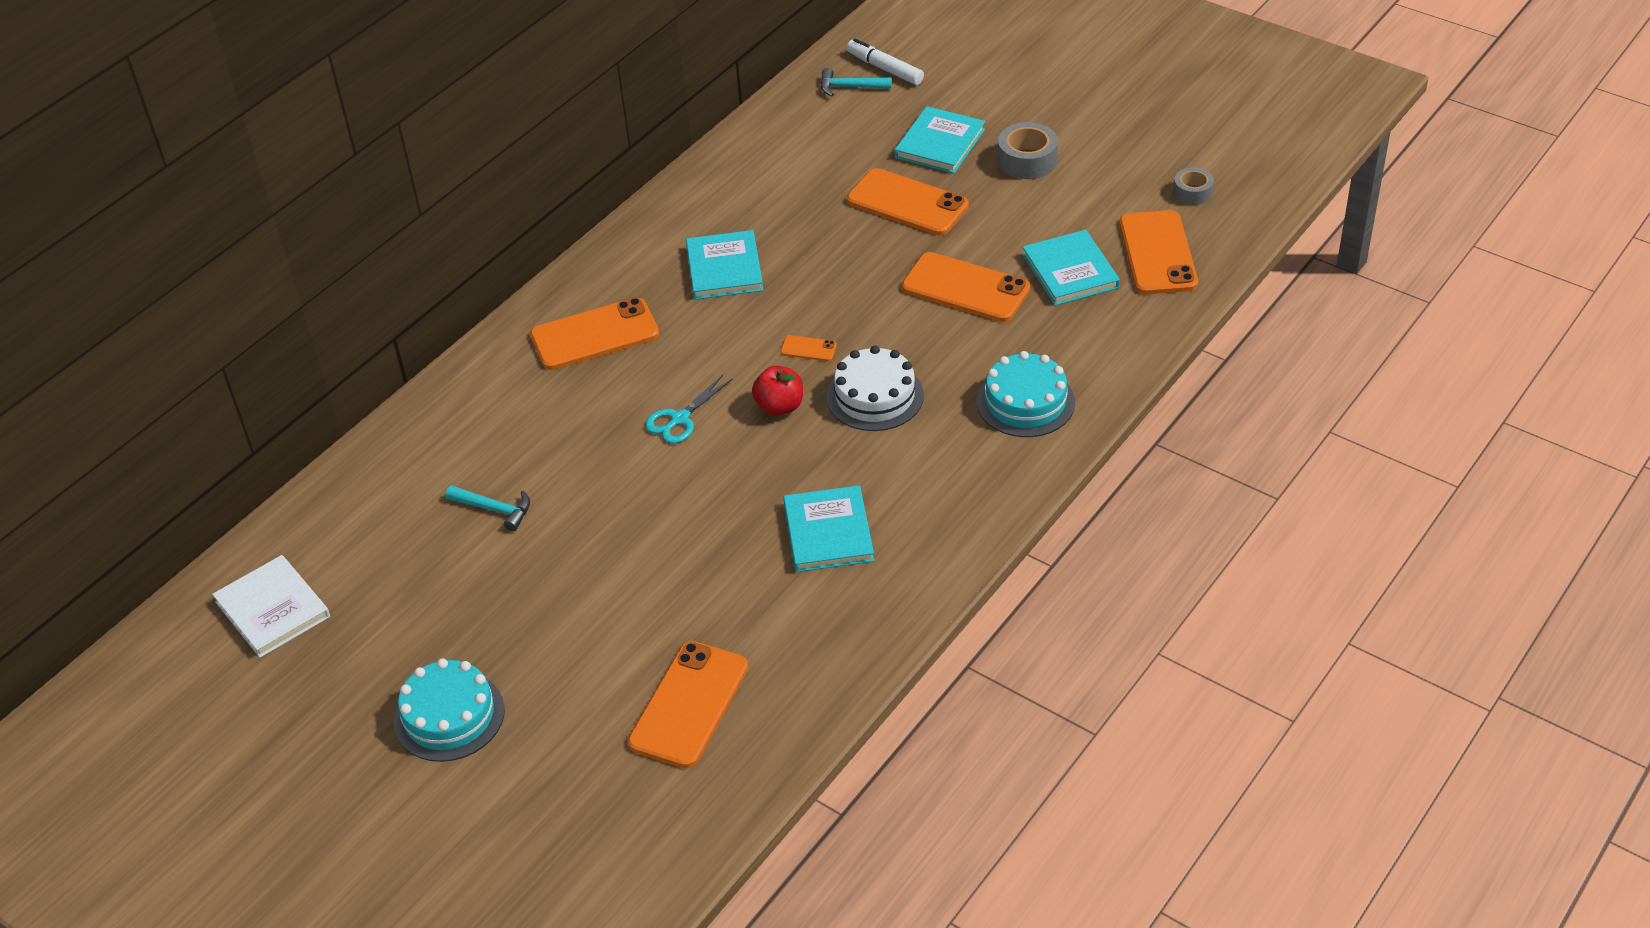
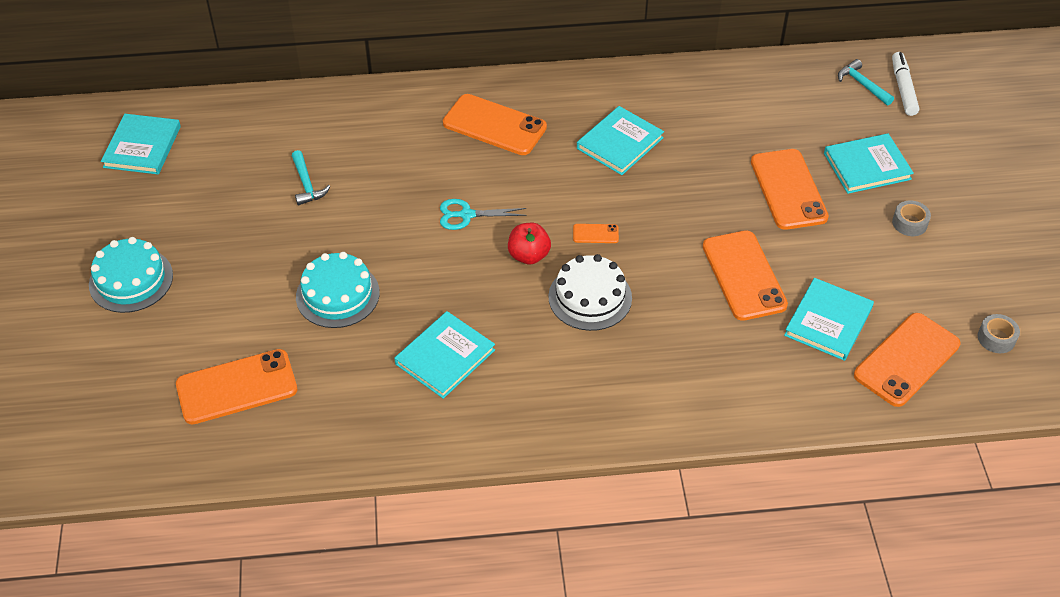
camera: 45 degrees right, 5 degrees up
white book [212,555,330,658] -> turquoise book [101,114,181,175]
orange phone [780,335,837,361] -> orange phone turned 60 degrees counterclockwise [573,224,619,243]
turquoise cake [977,351,1075,437] -> turquoise cake moved to [296,252,380,328]
grey tape [998,122,1058,179] -> grey tape [892,201,931,236], size x0.64

